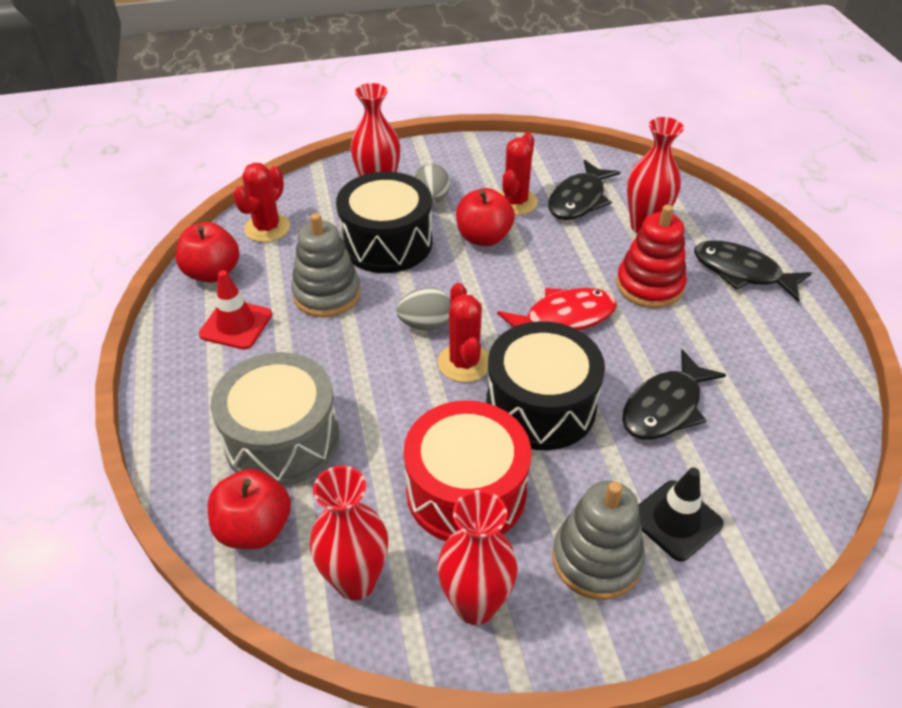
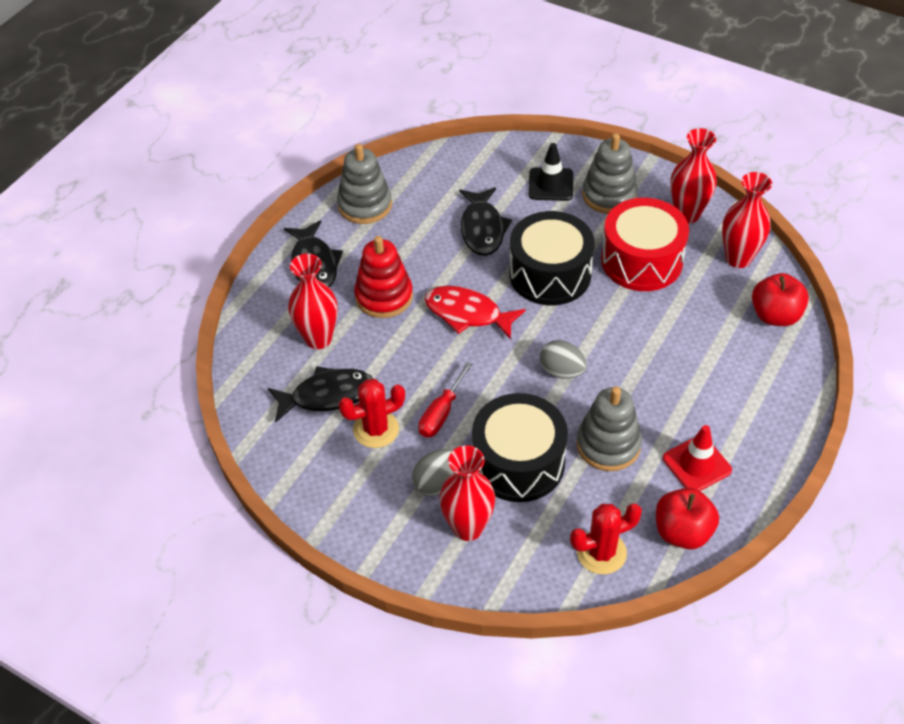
camera: 135 degrees left, 5 degrees up
grey drum [211,352,340,486] -> none
red cactus [438,283,489,382] -> none
red apple [456,188,515,246] -> red screwdriver [418,362,472,437]
black fish [622,349,726,440] -> black fish turned 90 degrees clockwise [459,187,512,256]
none -> grey stacking toy [337,144,392,224]

